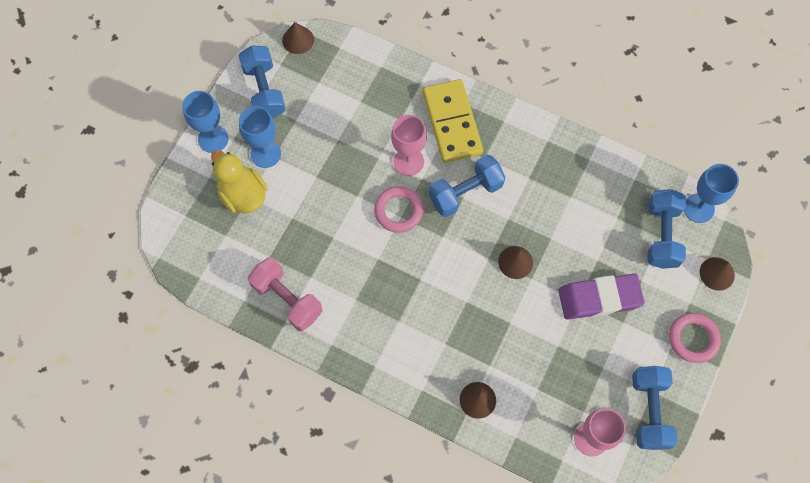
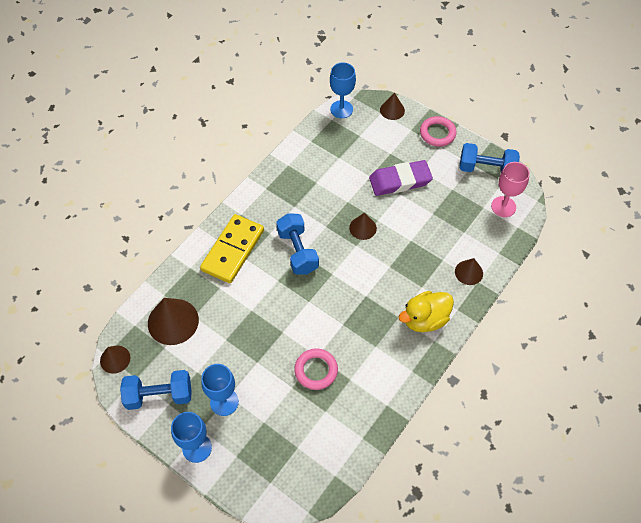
camera: 80 degrees left, 10 degrees down
yellow duck [211,150,267,214] -> yellow duck moved to [399,291,454,332]
pink dumbbell [248,257,323,331] -> none
pink ring [374,186,423,233] -> pink ring moved to [294,348,338,390]
pink goblet [391,115,427,176] -> none
yellow domino [423,79,483,163] -> yellow domino turned 60 degrees counterclockwise [200,214,264,283]
purple eraser [558,274,645,320] -> purple eraser turned 75 degrees clockwise [369,160,433,196]
blue dumbbell [648,189,686,269] -> none
none -> brown cone [148,298,199,345]

